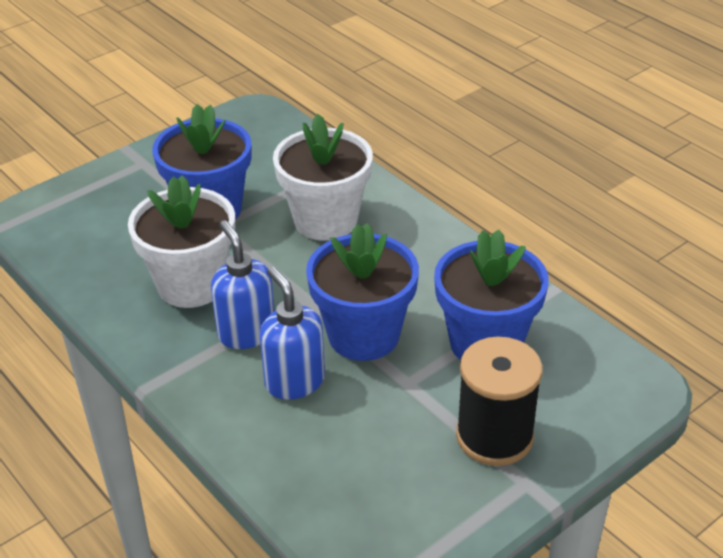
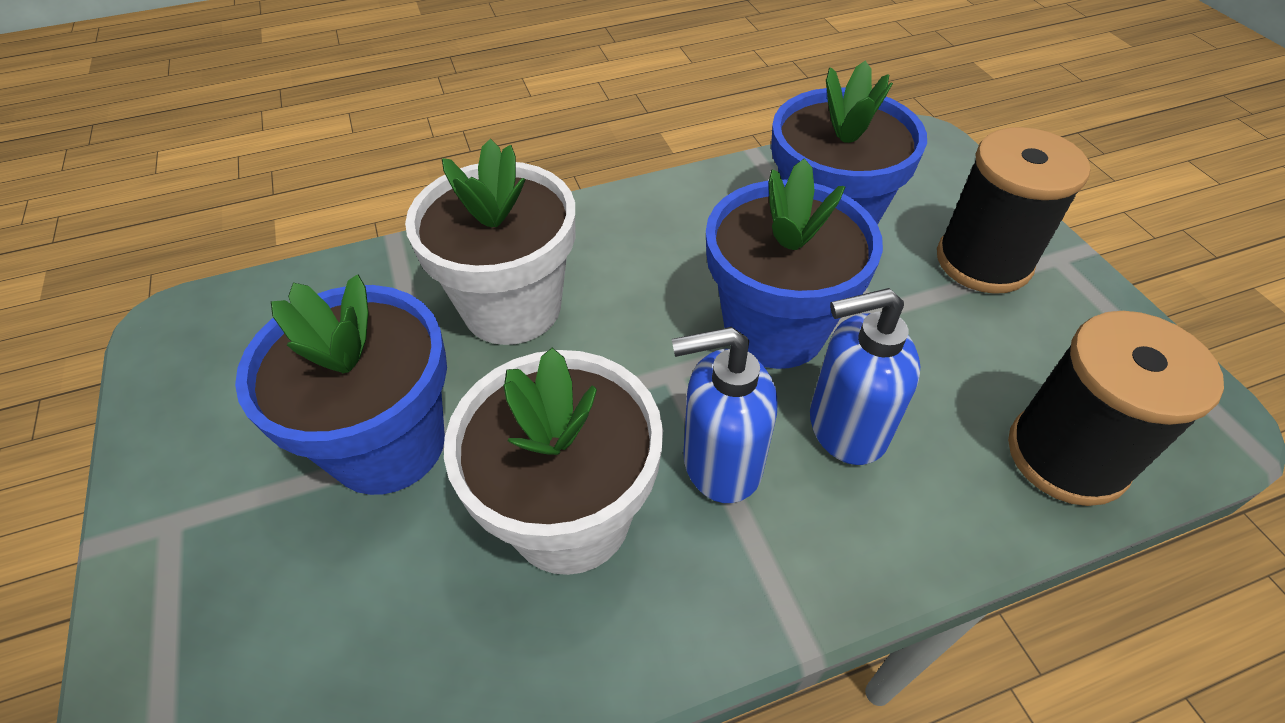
camera: 70 degrees left, 10 degrees up
none -> black spool [1008,311,1224,506]

